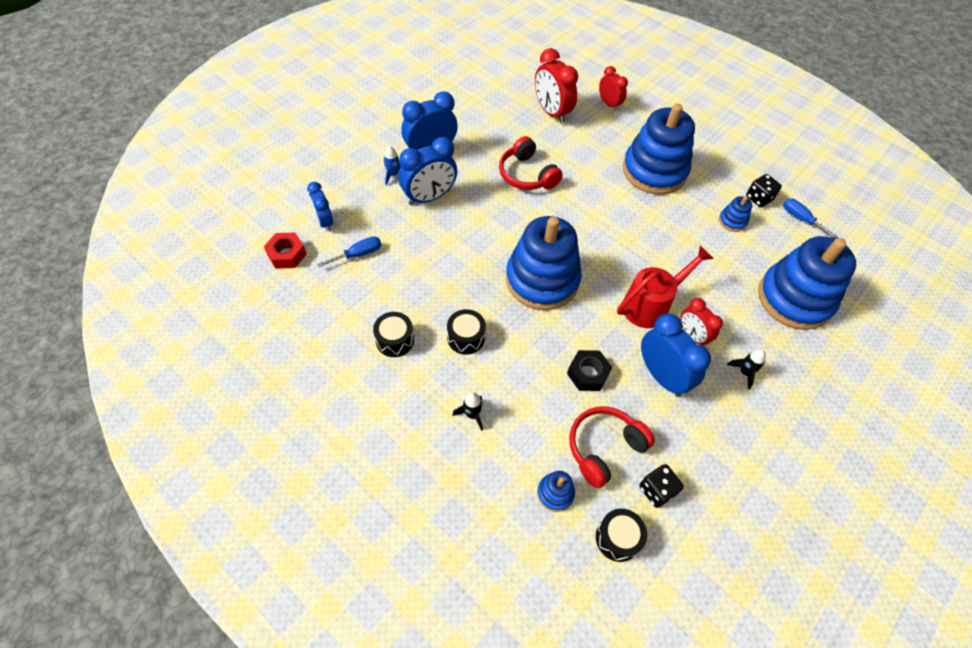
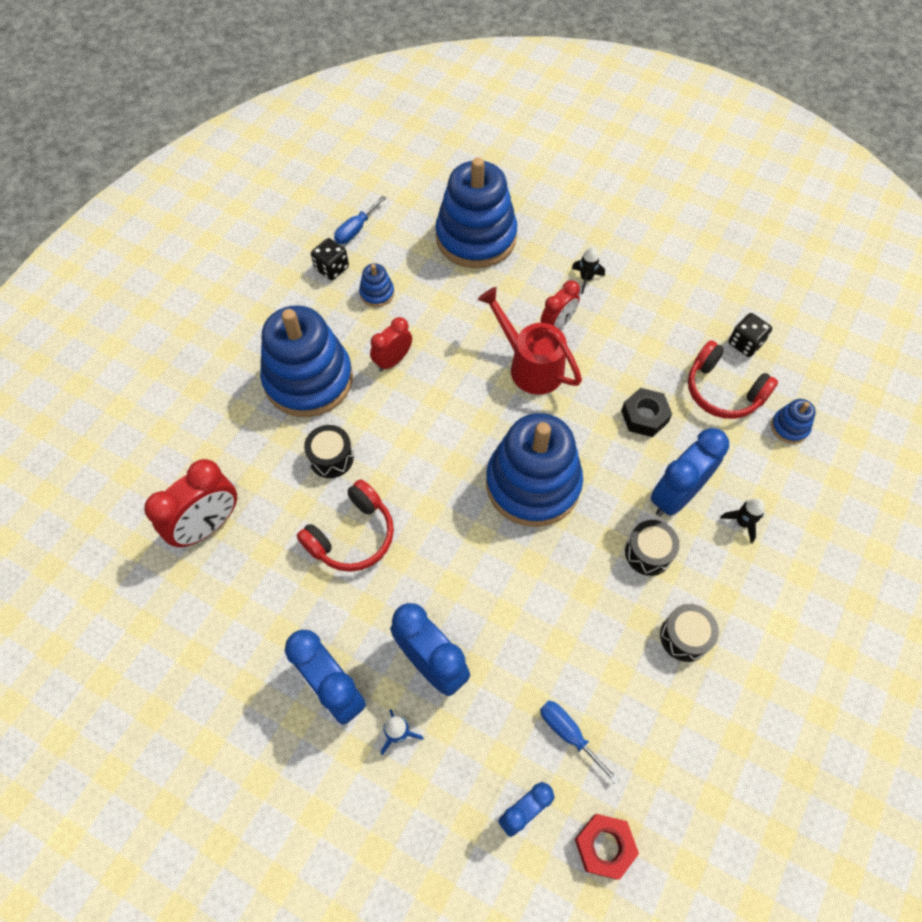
camera: 100 degrees left, 5 degrees up
black drum [596,509,647,562] -> black drum moved to [304,425,354,478]
red clock [599,66,628,111] -> red clock moved to [370,317,412,372]
blue clock [641,314,711,397] -> blue clock moved to [651,428,729,517]

